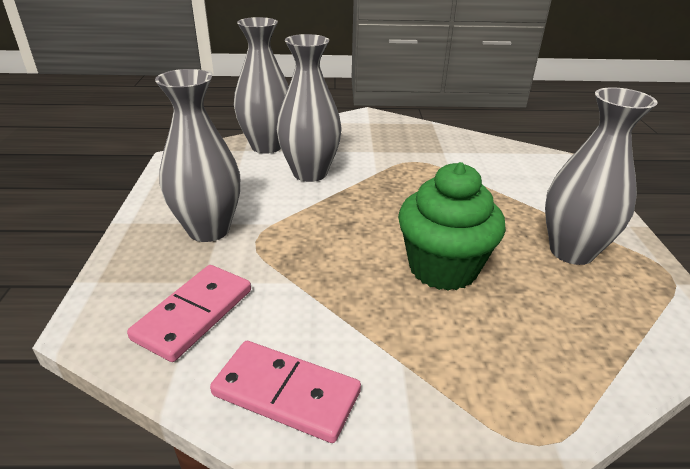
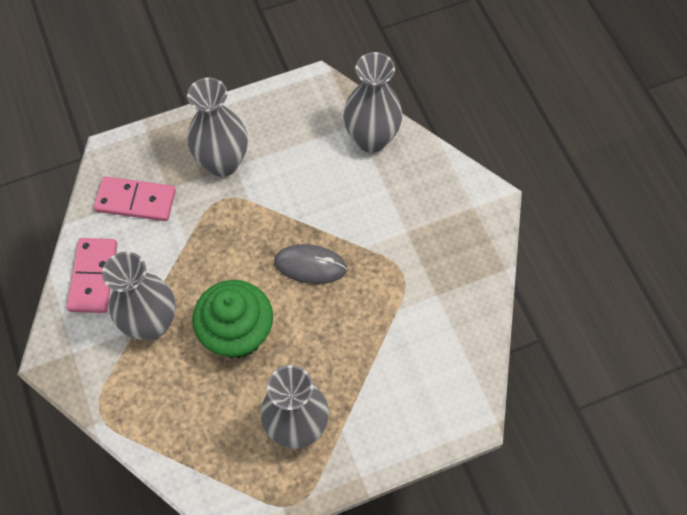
camera: 70 degrees right, 30 degrees up
grey vase [276,34,342,182] -> grey vase moved to [102,252,176,340]
none -> grey mouse [274,244,347,284]

